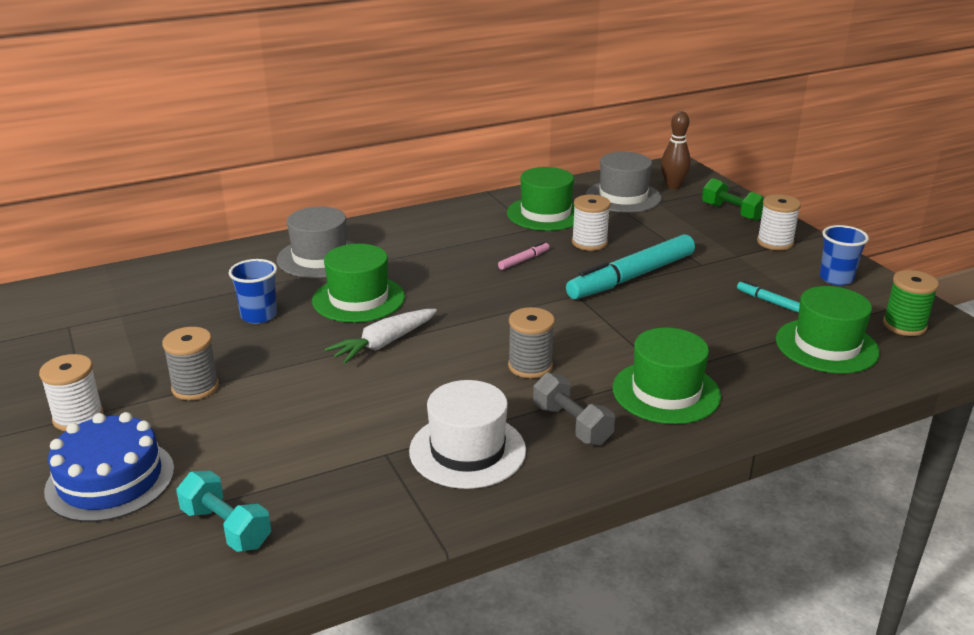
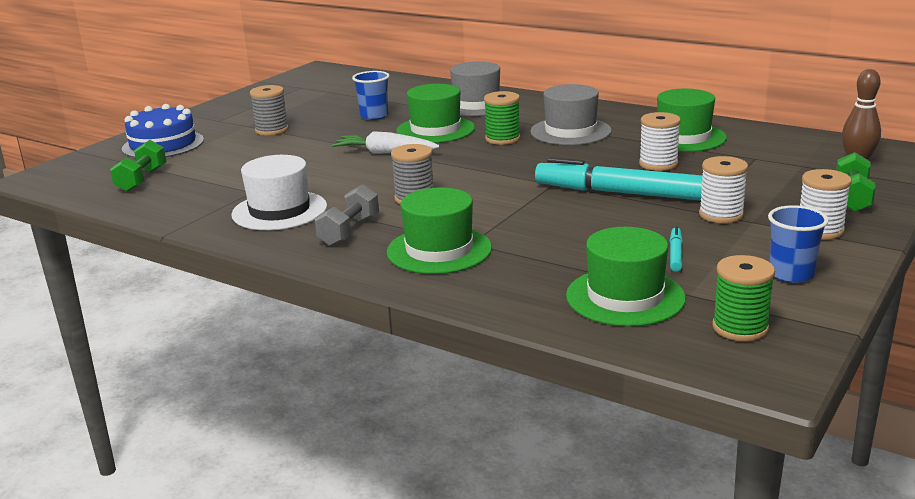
camera: 60 degrees right, 5 degrees down
white spool [39,354,104,431] -> white spool moved to [699,156,748,223]
turquoise dumbbell [176,471,271,552] -> green dumbbell [110,140,166,192]
pink marker [498,242,550,270] -> none
grey hat [586,152,662,213] -> grey hat moved to [530,84,612,145]
none -> green spool [484,91,521,145]

